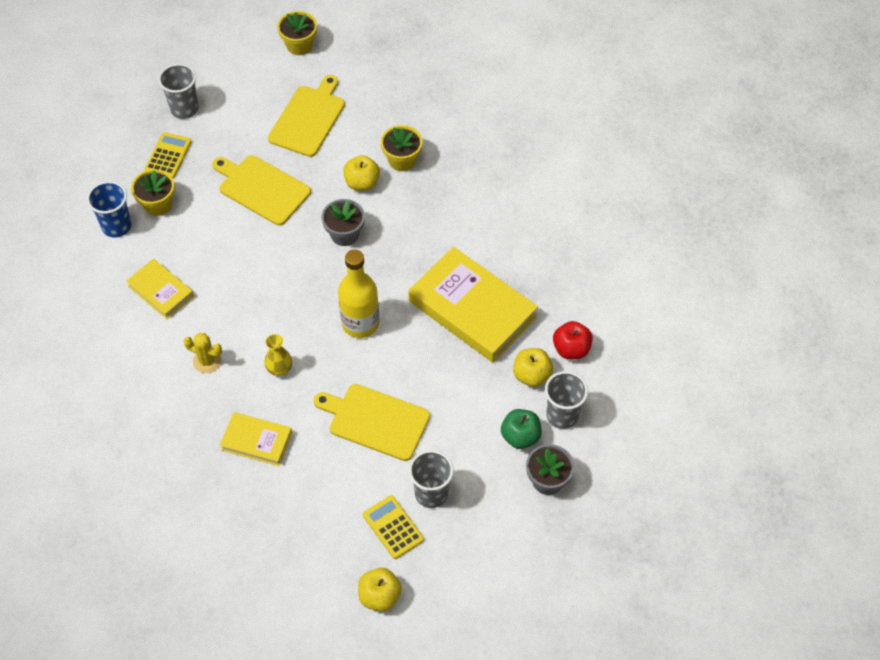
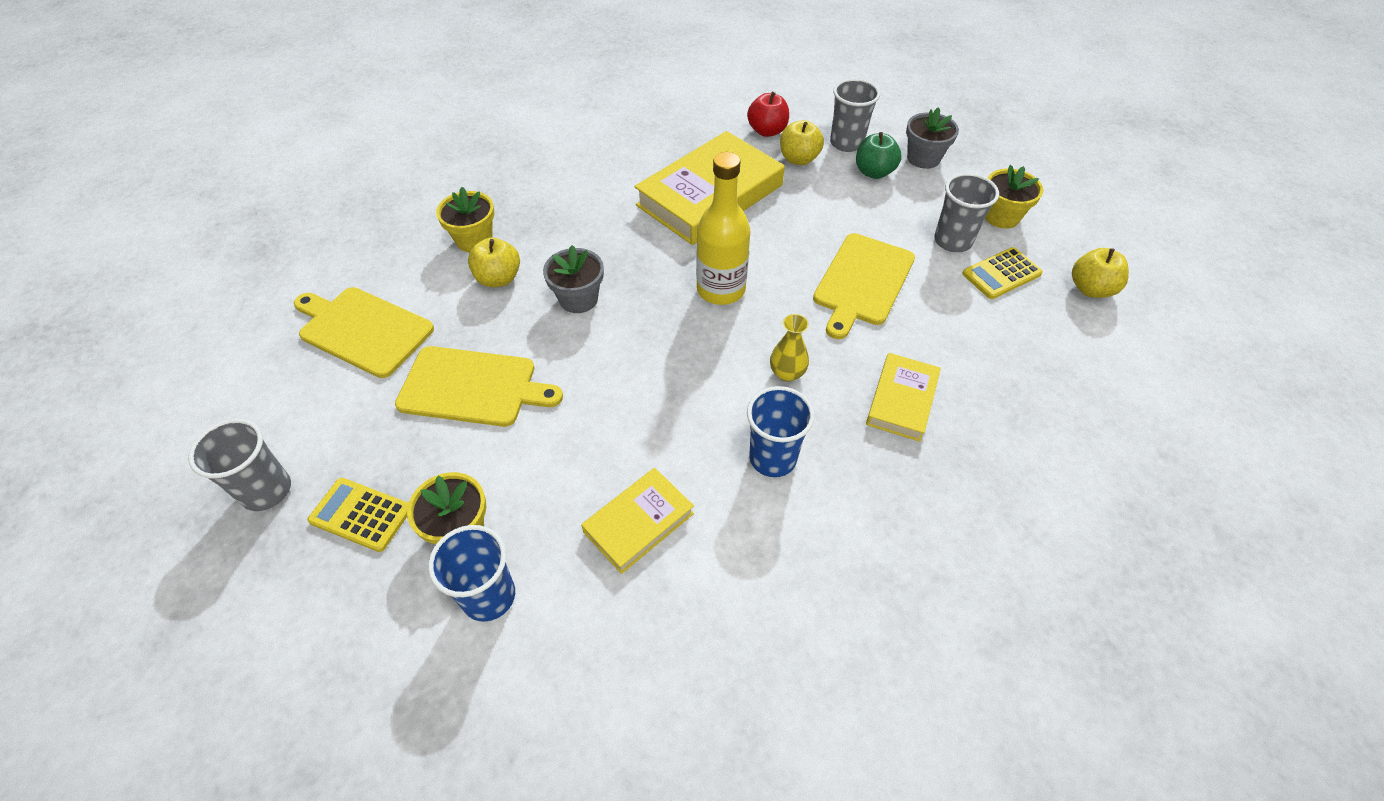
camera: 85 degrees left, 5 degrees down
yellow cactus [183,333,222,373] -> blue cup [747,386,814,477]
yellow cutting board [212,155,311,225] -> yellow cutting board turned 120 degrees counterclockwise [395,346,563,427]
yellow flower pot [277,11,317,55] -> yellow flower pot moved to [985,165,1043,229]

